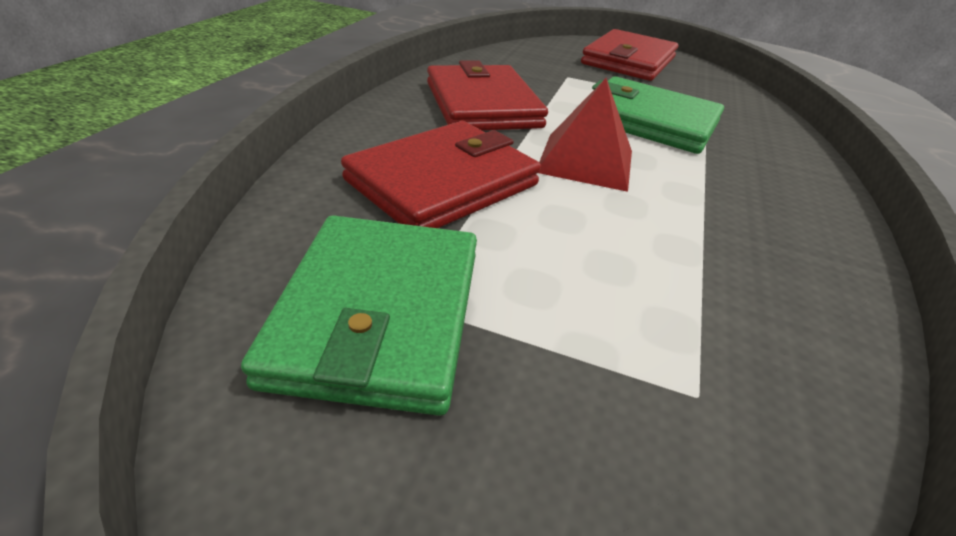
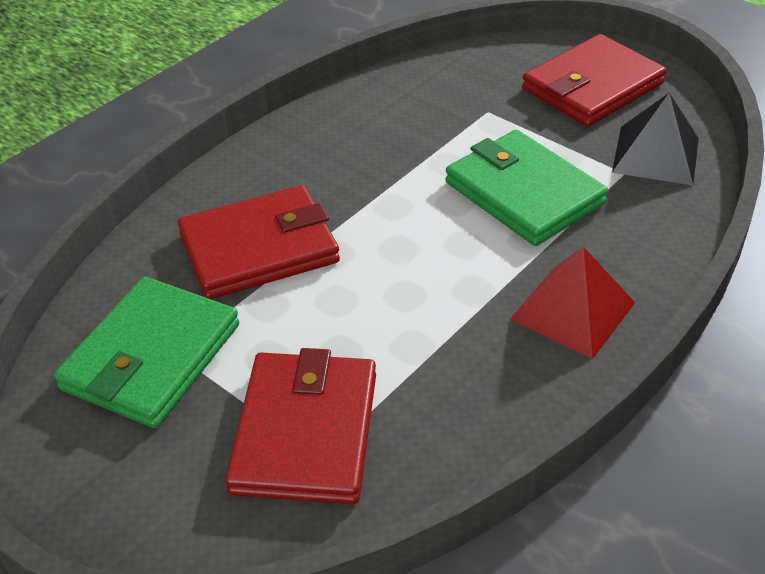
camera: 25 degrees right, 5 degrees up
red wallet [427,60,548,130] -> red wallet moved to [225,348,376,504]
red pyramid [538,78,632,192] -> red pyramid moved to [510,247,635,359]
none -> black pyramid [612,93,699,185]

